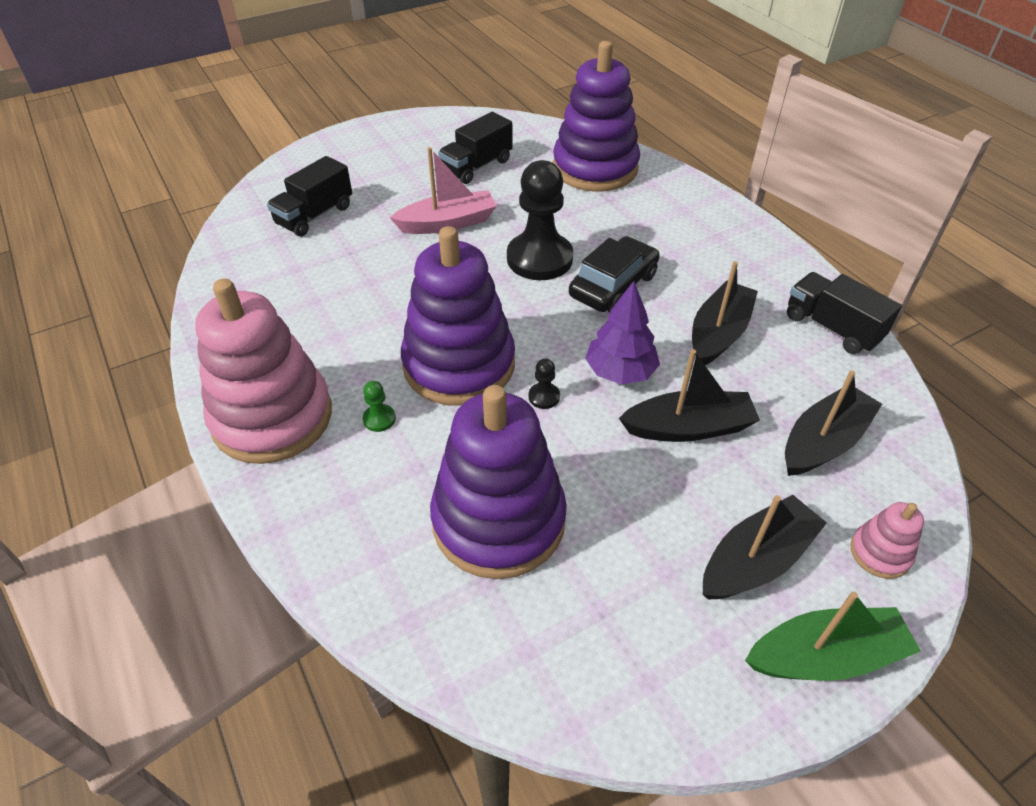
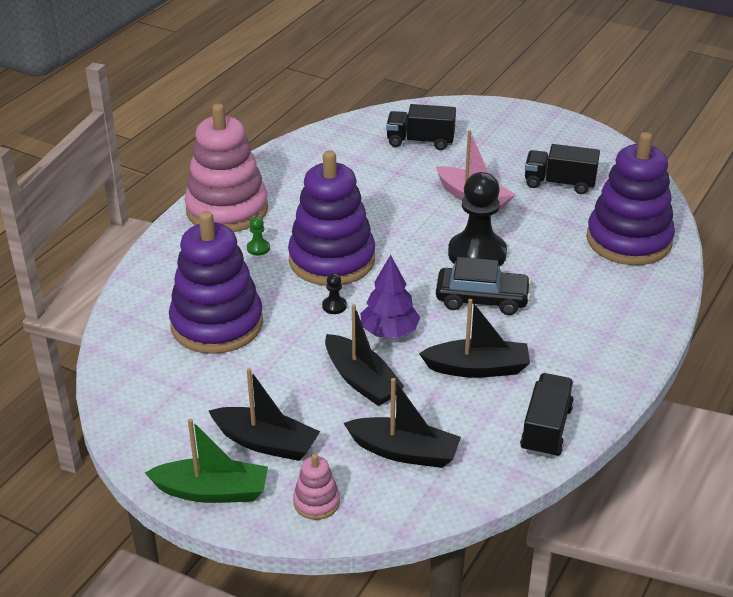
camera: 60 degrees right, 10 degrees down
green boat [745,591,921,681] -> green boat turned 45 degrees counterclockwise [145,419,268,503]

